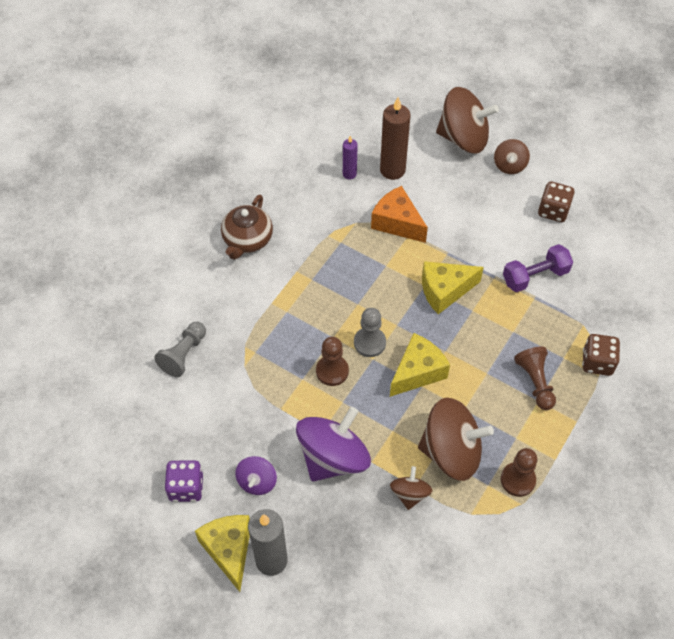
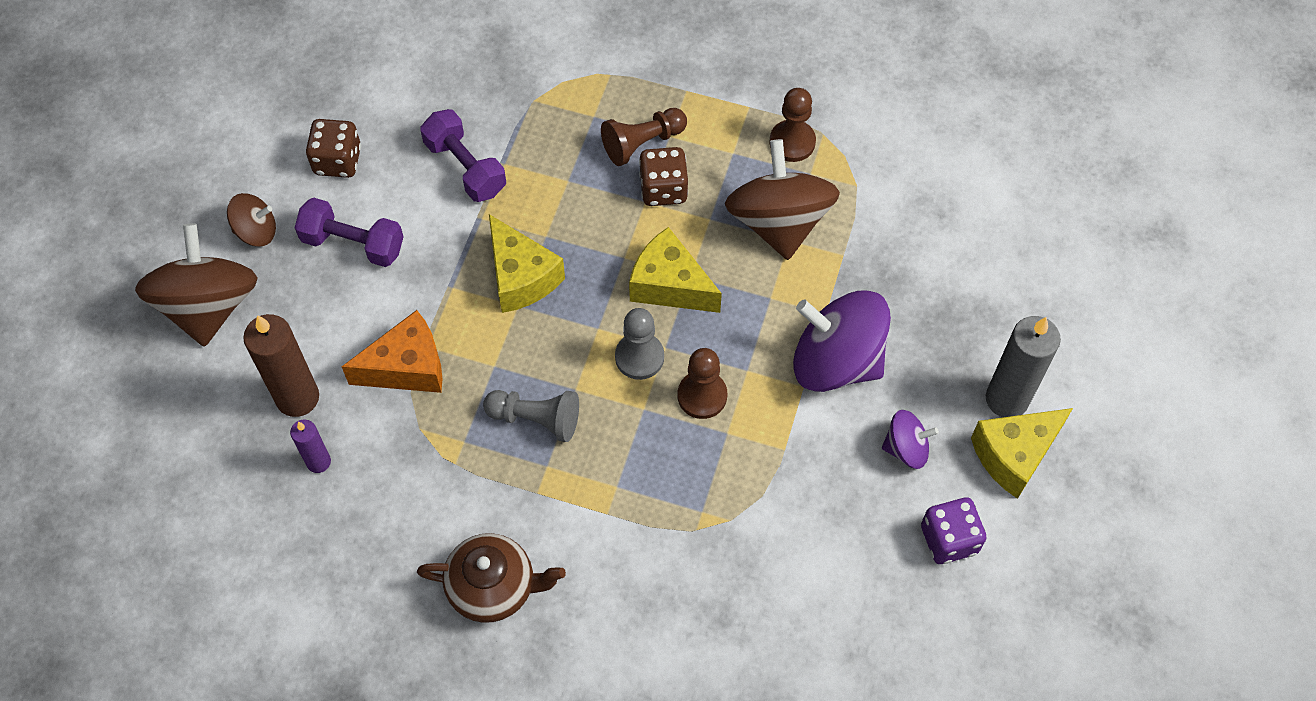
camera: 105 degrees left, 5 degrees up
grey pawn [154,322,206,377] -> grey pawn moved to [483,390,579,442]
orange cheese [371,186,428,243] -> orange cheese turned 135 degrees counterclockwise [342,310,443,393]
brown spinning top [390,466,433,510] -> none
brown dice [582,334,620,376] -> brown dice moved to [639,147,688,206]
none -> purple dumbbell [295,198,404,267]

